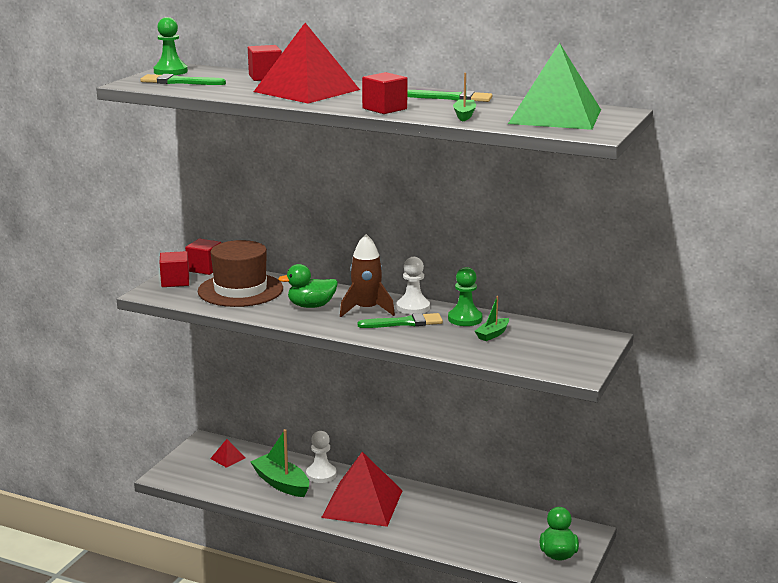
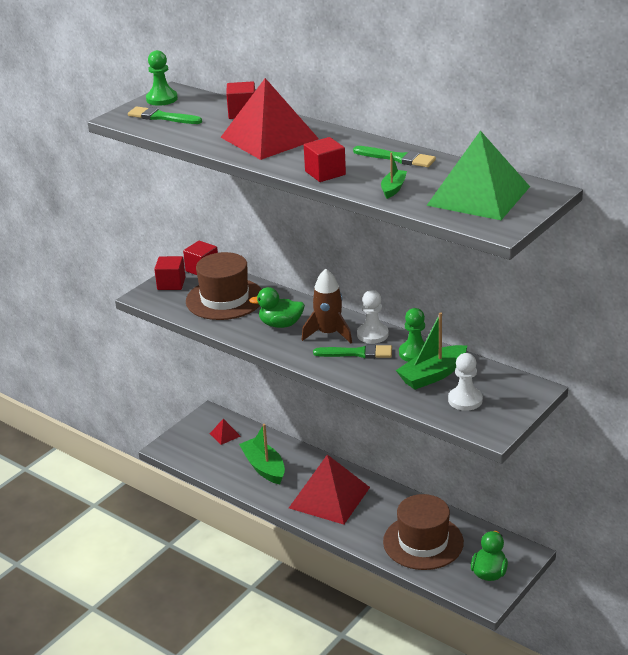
camera: 15 degrees right, 10 degrees up
white pawn [306,431,337,483] -> white pawn moved to [448,353,483,411]
green boat [475,296,509,341] -> green boat [396,312,467,390], size x1.84
none -> brown hat [383,494,464,570]

